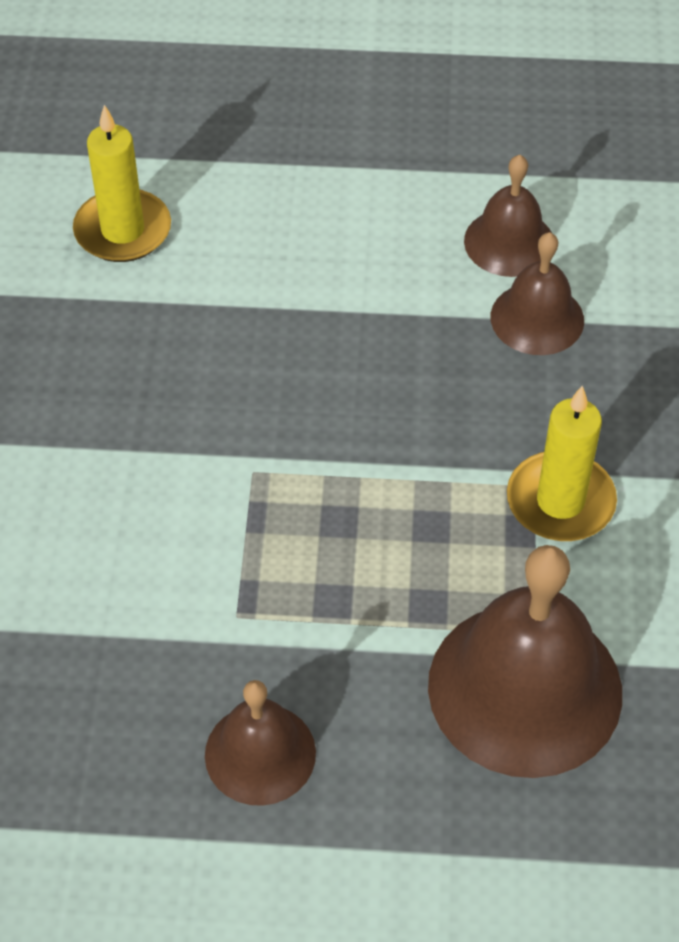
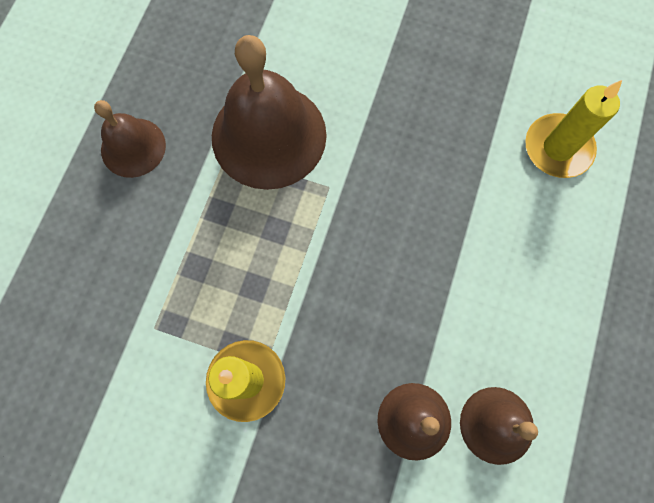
camera: 105 degrees right, 20 degrees up
brown bell [428,545,622,778] -> brown bell moved to [212,35,327,190]

